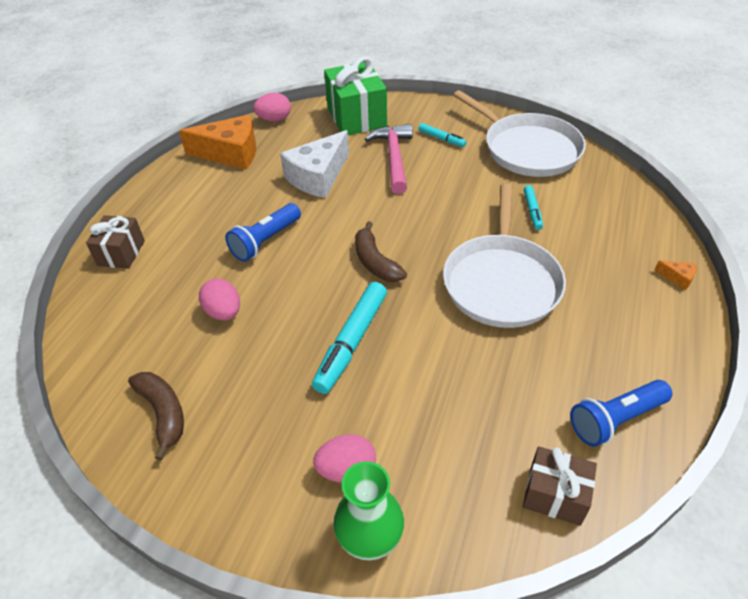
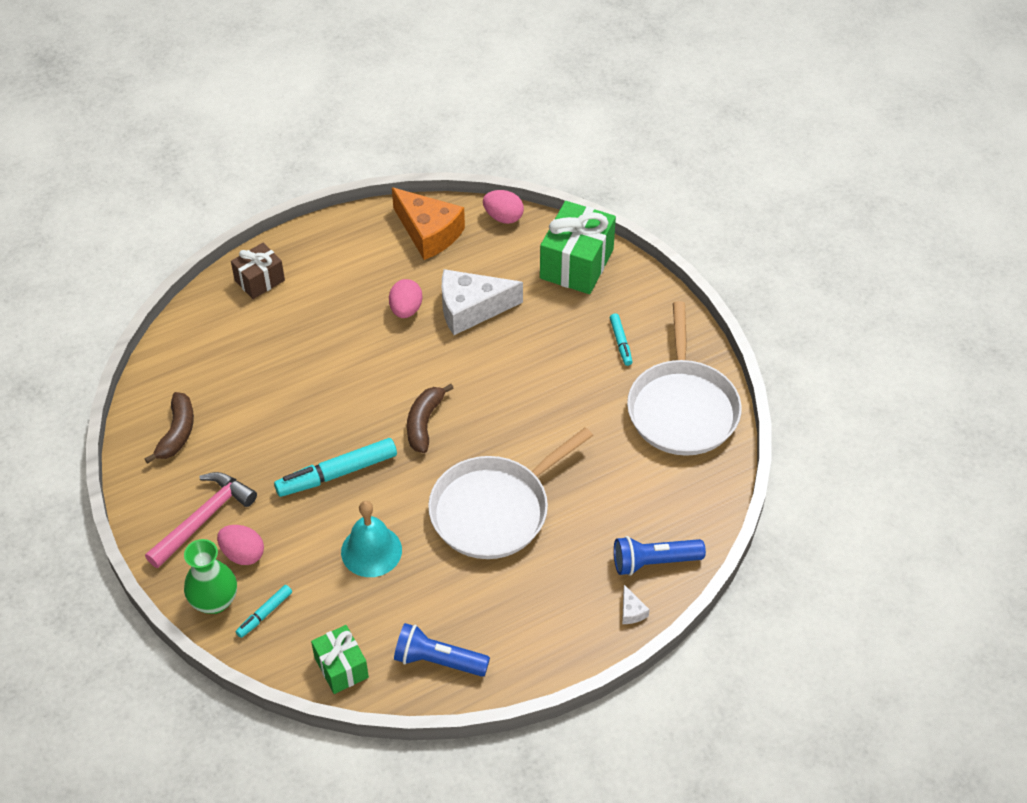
camera: 40 degrees right, 5 degrees up
pink egg [199,279,240,320] -> pink egg moved to [389,279,422,318]
blue flashlight [225,203,301,262] -> blue flashlight moved to [614,536,706,576]
pink hammer [365,124,413,194] -> pink hammer moved to [145,472,257,568]
brown gift [523,446,597,526] -> green gift [311,625,369,694]
turquoise marker [524,185,543,230] -> turquoise marker moved to [236,585,292,638]
orange cheese [655,260,697,290] -> white cheese [622,585,650,624]
none -> turquoise bell [341,501,402,577]

